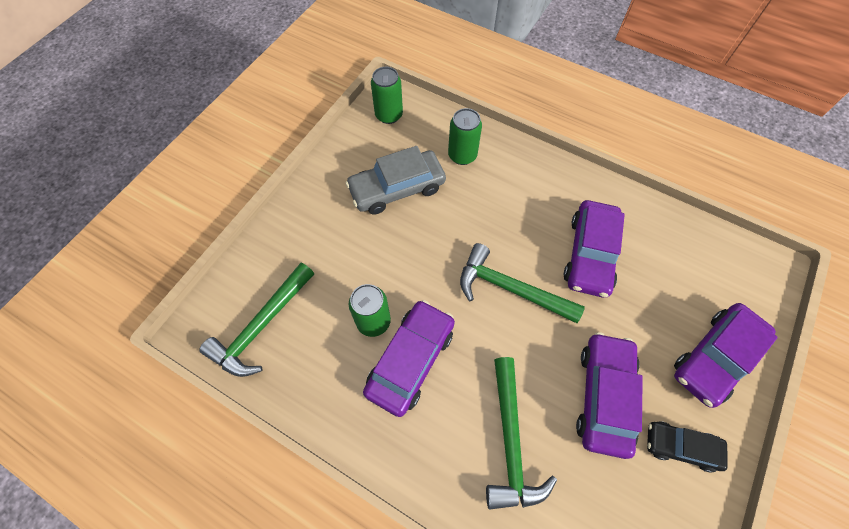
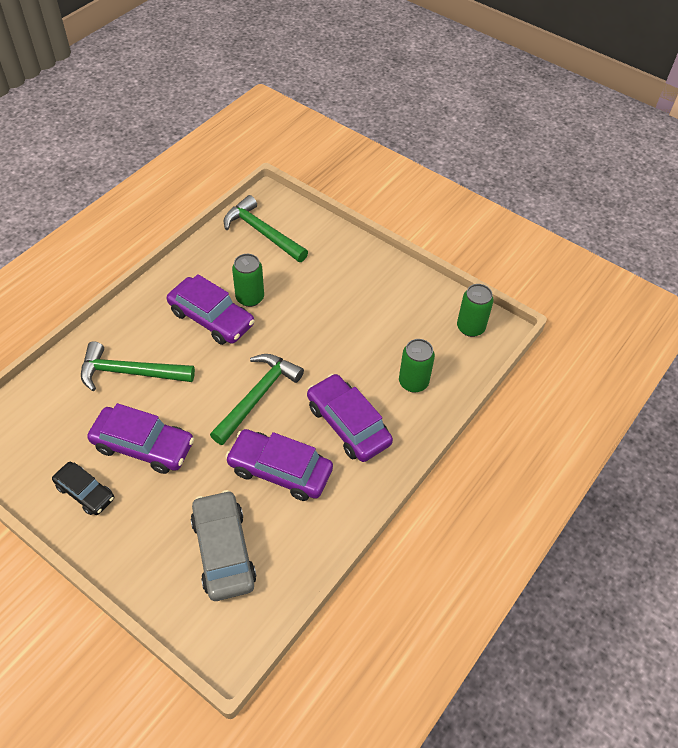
camera: 95 degrees right, 10 degrees down
grey car [346,146,446,215] -> grey car moved to [191,490,256,601]
black car [647,421,728,473] -> black car turned 105 degrees clockwise [52,462,114,515]
purple car [674,303,778,408] -> purple car moved to [307,374,393,462]

